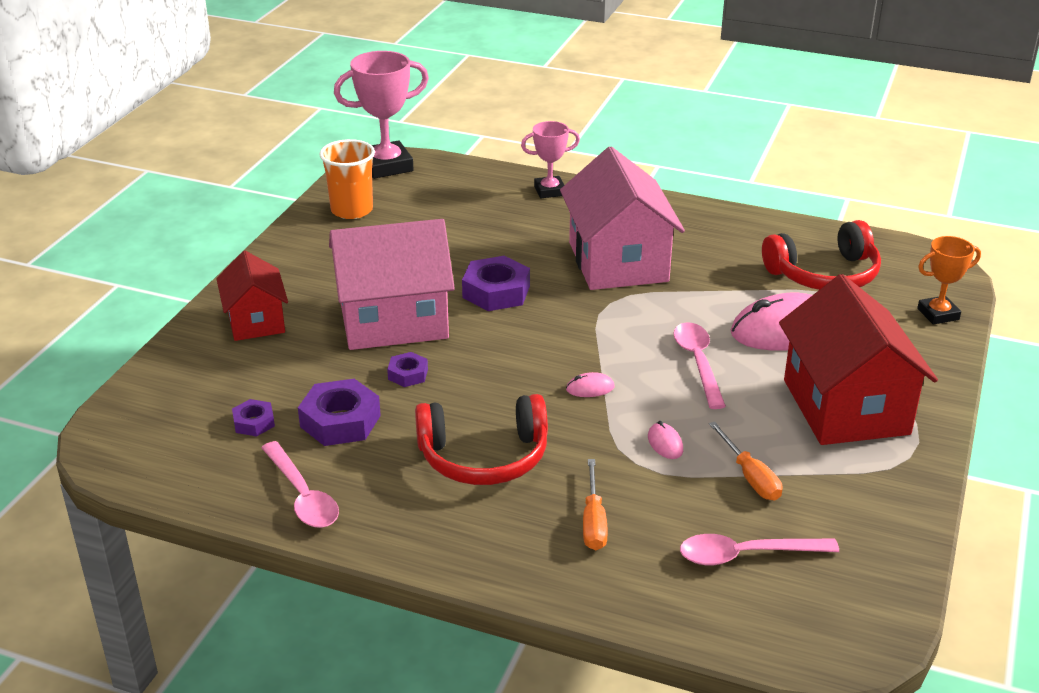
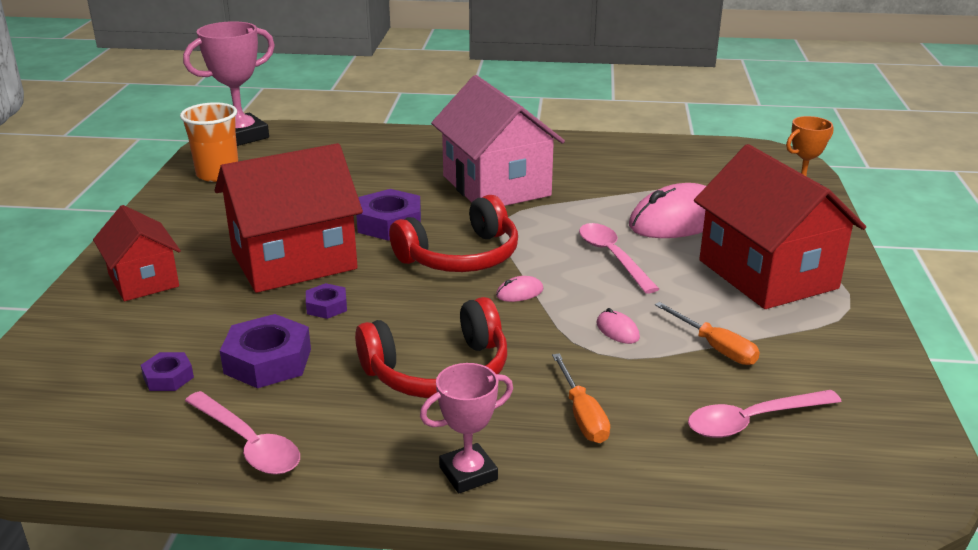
camera: 15 degrees left, 5 degrees down
pink house [329,219,455,350] -> red house [215,143,363,293]
pink trophy [521,121,580,198] -> pink trophy moved to [420,363,513,493]
red headphones [762,220,881,290] -> red headphones moved to [389,195,518,272]

